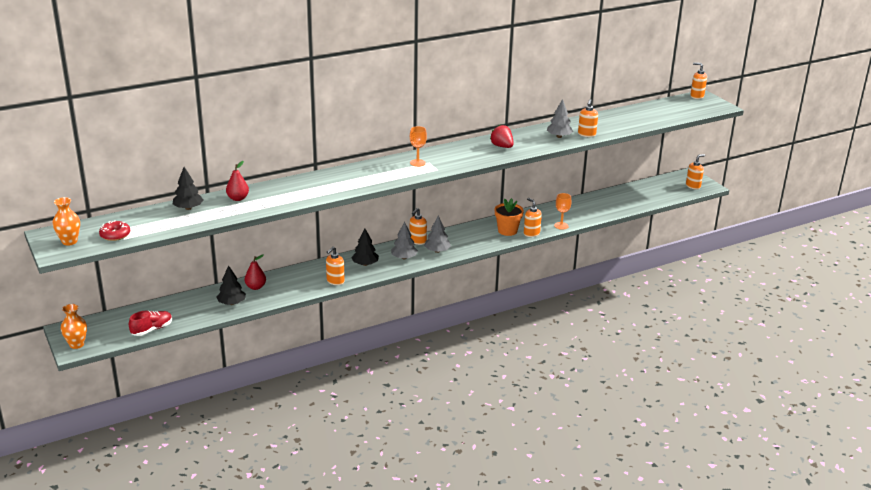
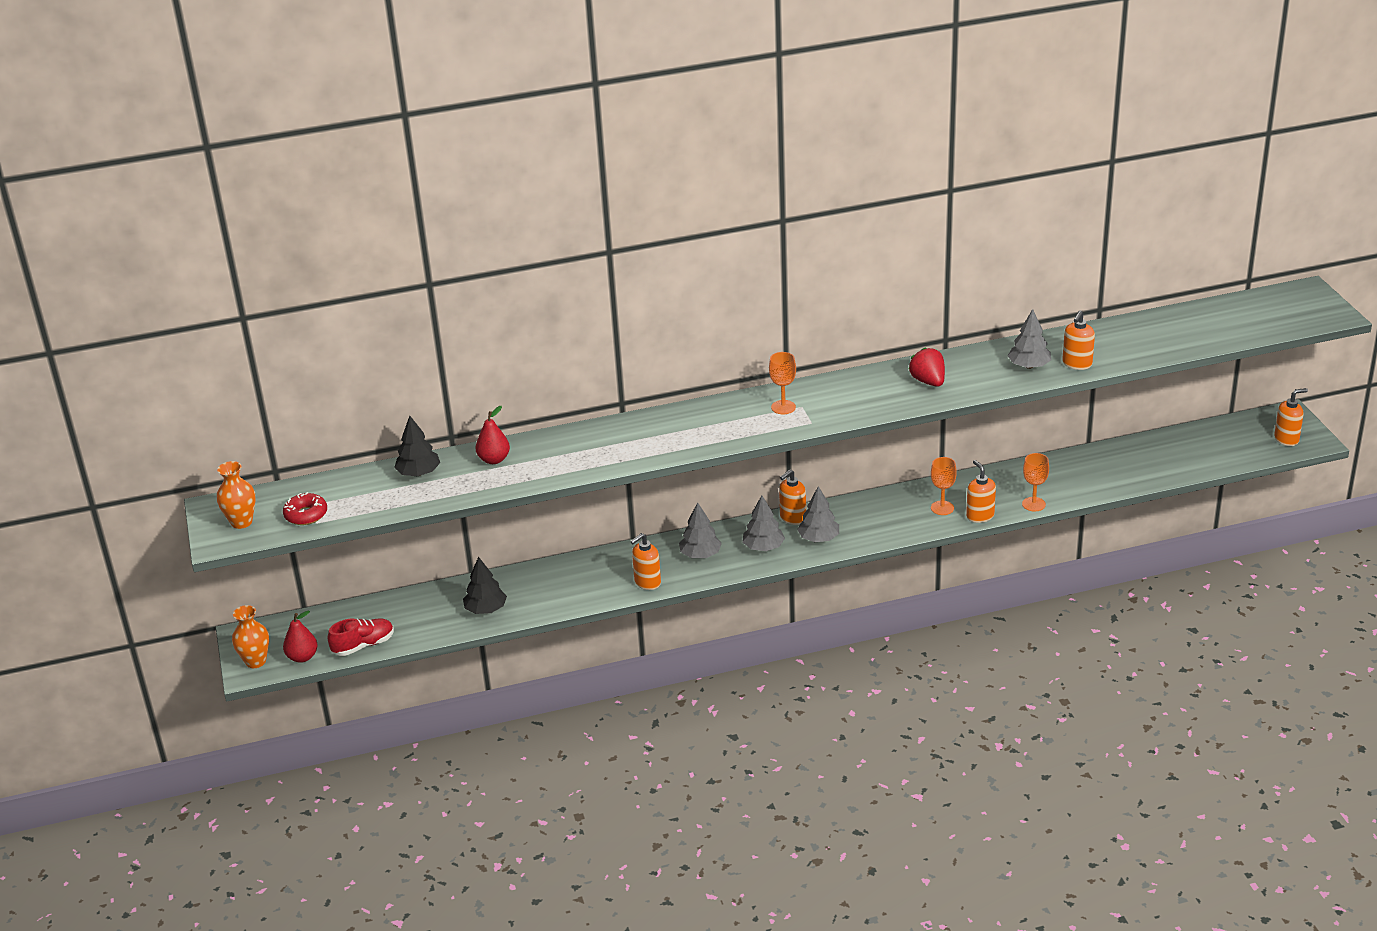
camera: 15 degrees right, 5 degrees up
red pear [244,254,266,290] -> red pear moved to [283,611,318,663]
black tree [351,228,379,266] -> grey tree [679,502,722,558]
orange flower pot [495,198,524,236] -> orange goblet [931,457,957,515]
orange soap dispenser [690,62,707,99] -> none

